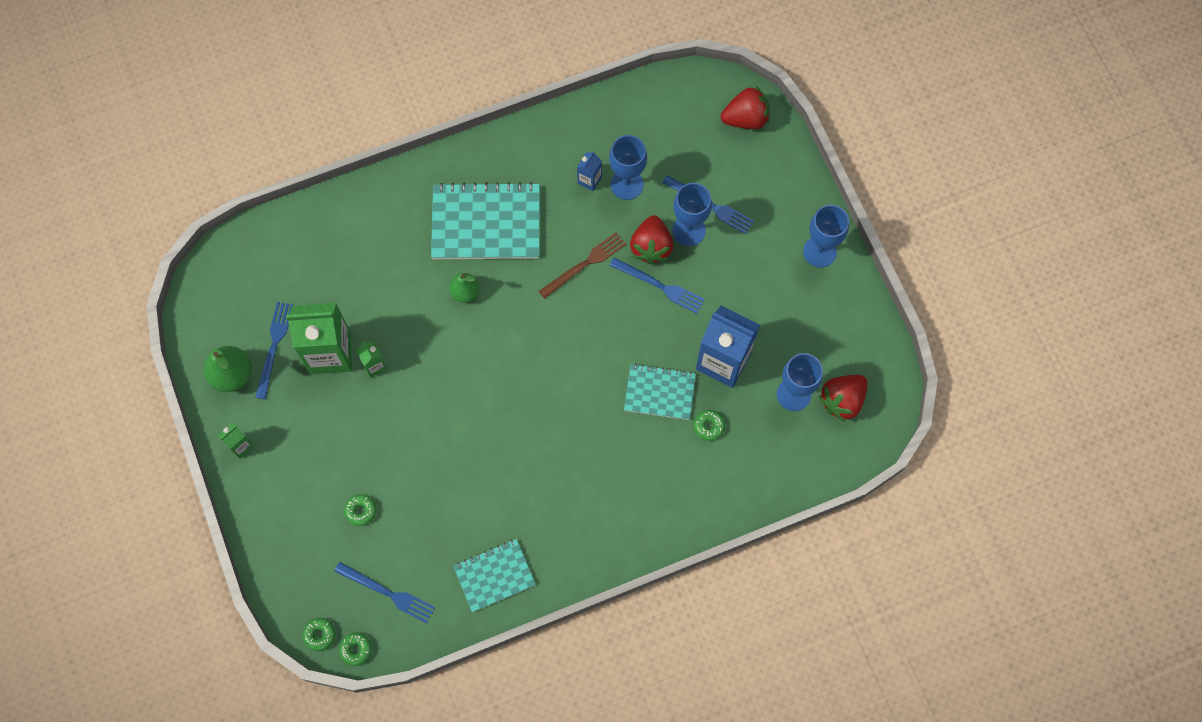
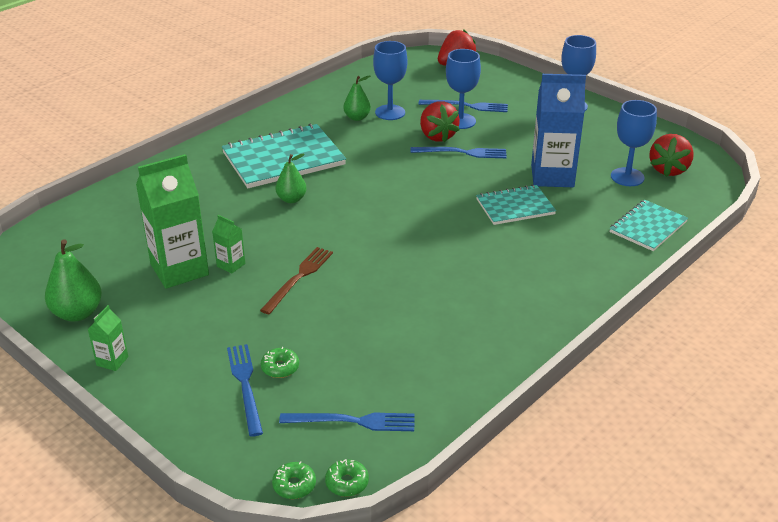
camera: 25 degrees left, 35 degrees down
blue fork [255,302,294,400] -> blue fork moved to [227,344,263,437]
turquoise notebook [453,539,536,612] -> turquoise notebook moved to [609,200,688,251]
brown fork [539,232,626,299] -> brown fork moved to [260,247,333,314]
blue carton [577,151,602,191] -> green pear [343,75,371,121]
green donut [694,410,725,441] -> none

